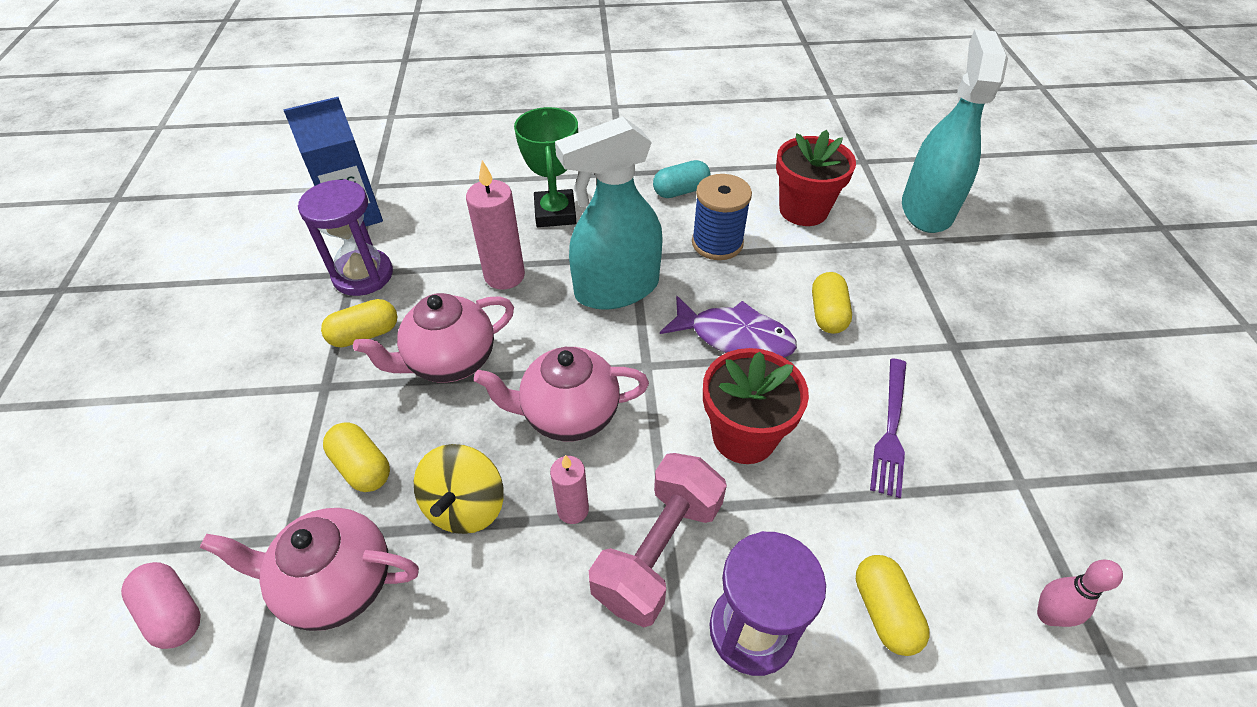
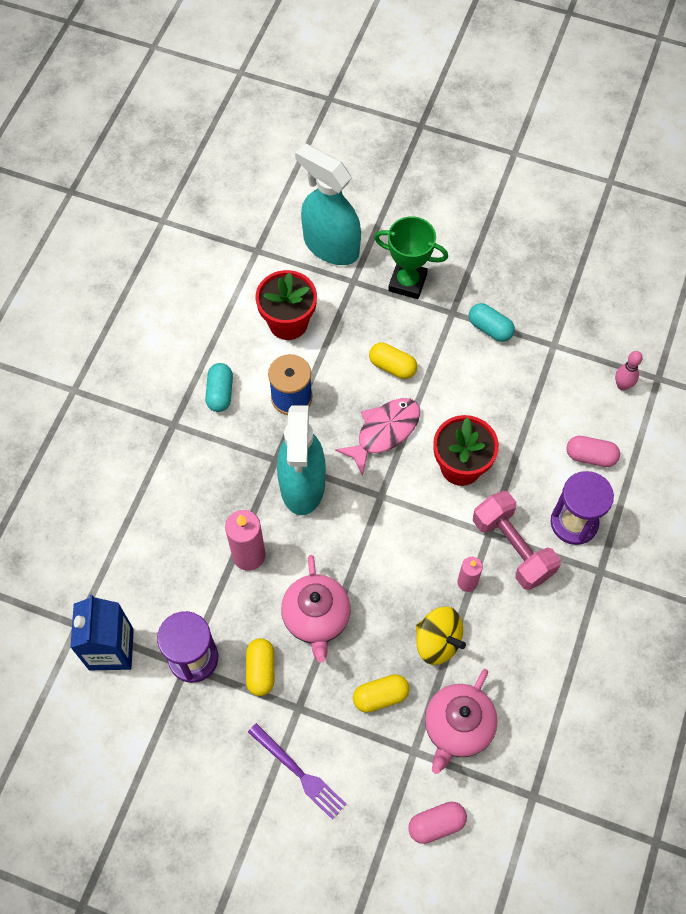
camera: 65 degrees left, 15 degrees up
pink teapot [474,347,649,441] -> none
green trophy [514,107,578,227] -> green trophy moved to [374,216,448,299]
purple fish [660,296,797,358] -> pink fish [335,398,420,476]
yellow capsule [856,555,930,656] -> pink capsule [566,436,620,467]
purple fork [870,359,906,498] -> purple fork moved to [248,723,346,820]
none -> turquoise capsule [469,303,515,342]

